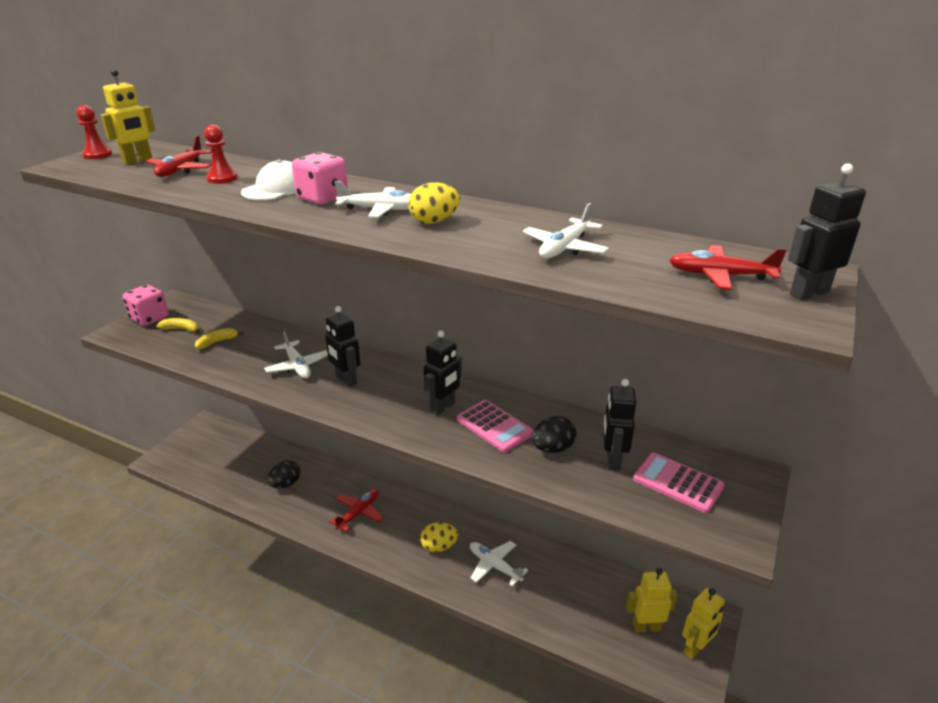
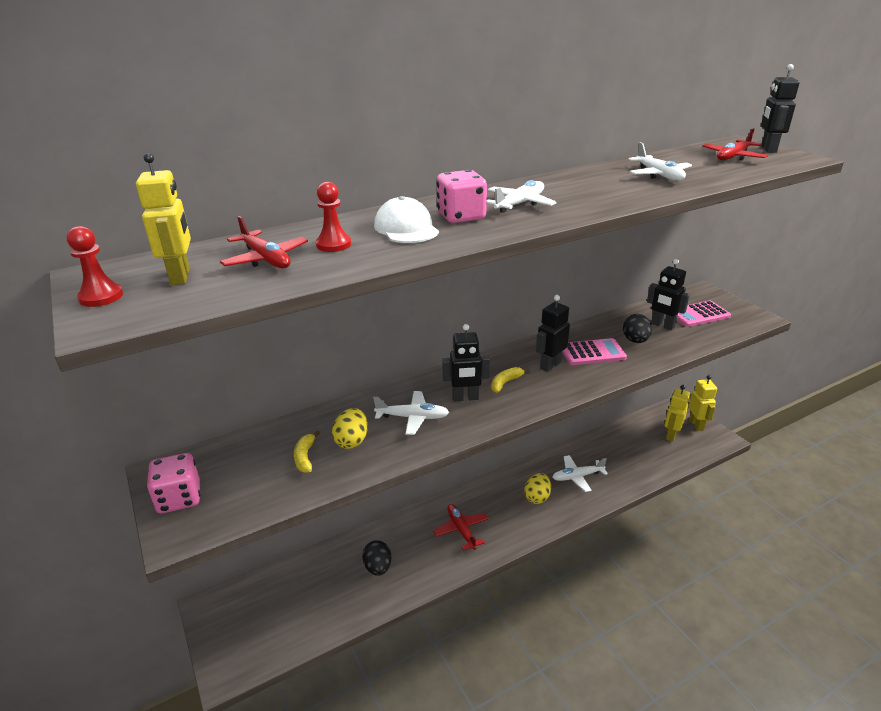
camera: 55 degrees left, 0 degrees up
yellow banana [157,318,199,333] -> yellow banana moved to [491,367,530,393]
yellow egg [408,182,460,224] -> yellow egg moved to [332,408,368,449]
black robot [424,331,462,416] -> black robot turned 120 degrees counterclockwise [536,295,570,372]

